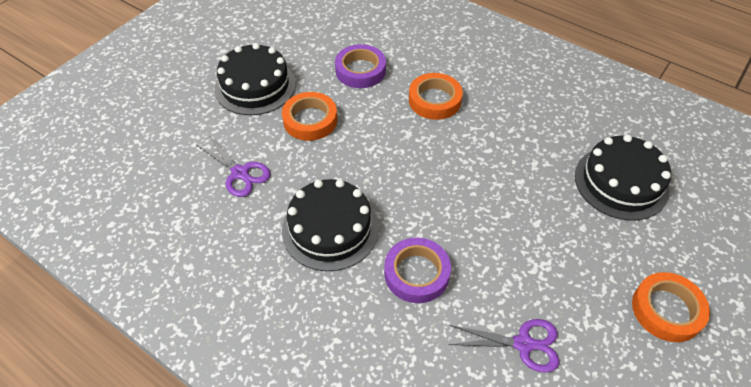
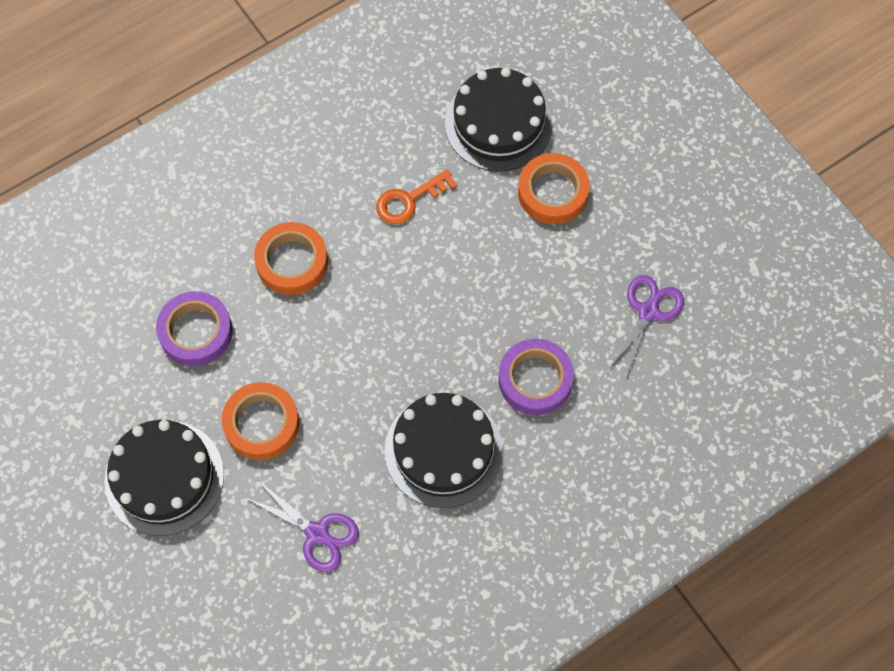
camera: 70 degrees left, 15 degrees up
purple scissors [197,136,270,197] -> purple scissors turned 60 degrees clockwise [245,480,359,572]
orange tape [632,272,710,342] -> orange tape moved to [518,153,590,224]
none -> orange key [376,169,457,224]

